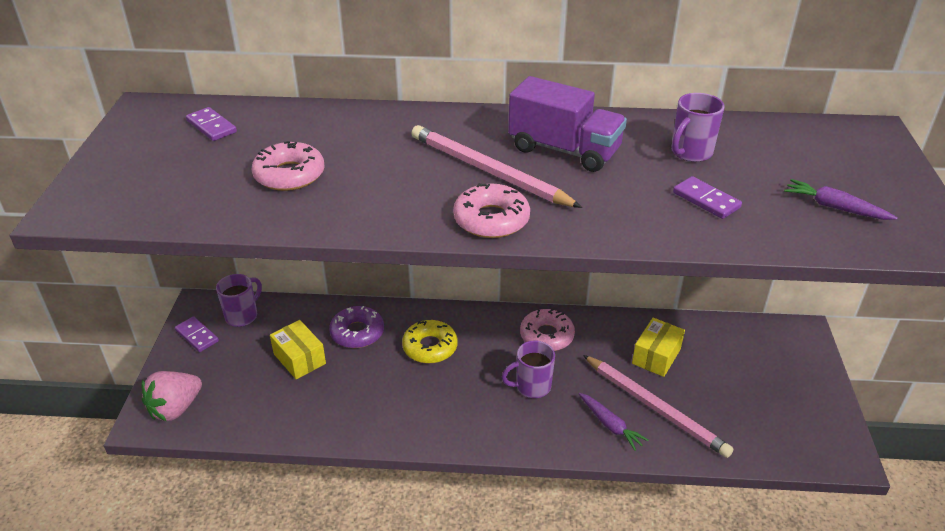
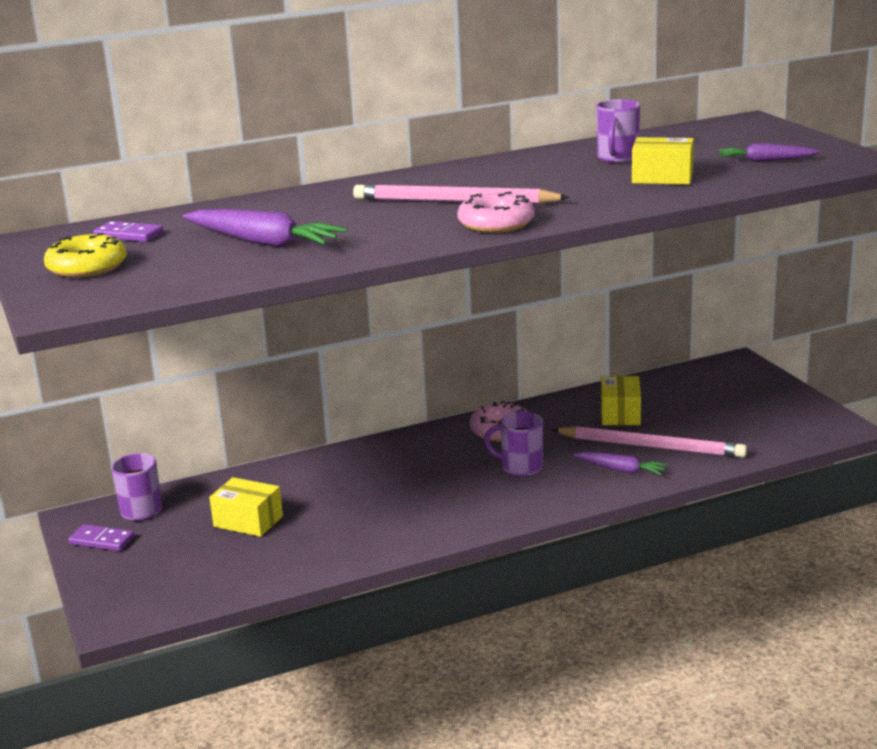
camera: 25 degrees left, 15 degrees down
pink strawberry [141,371,202,421] -> none
pink donut [252,141,324,191] -> purple carrot [183,209,348,248]
purple donut [329,306,384,348] -> none
yellow donut [402,320,458,363] -> yellow donut moved to [44,233,127,278]
purple mug [502,341,555,398] -> purple mug turned 60 degrees clockwise [484,411,543,477]
purple truck [508,76,627,172] -> none
purple domino [673,176,742,219] -> yellow box [632,137,694,185]

